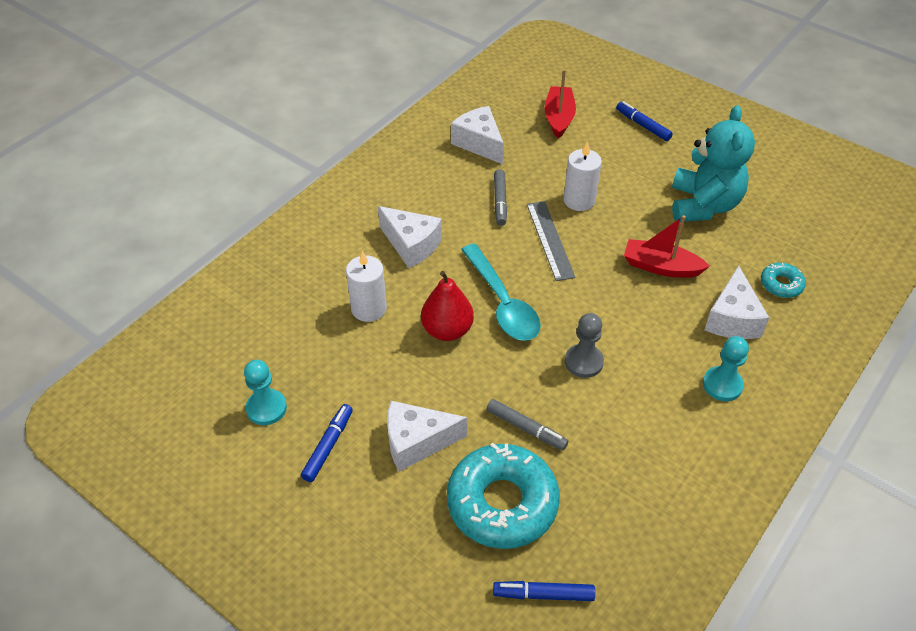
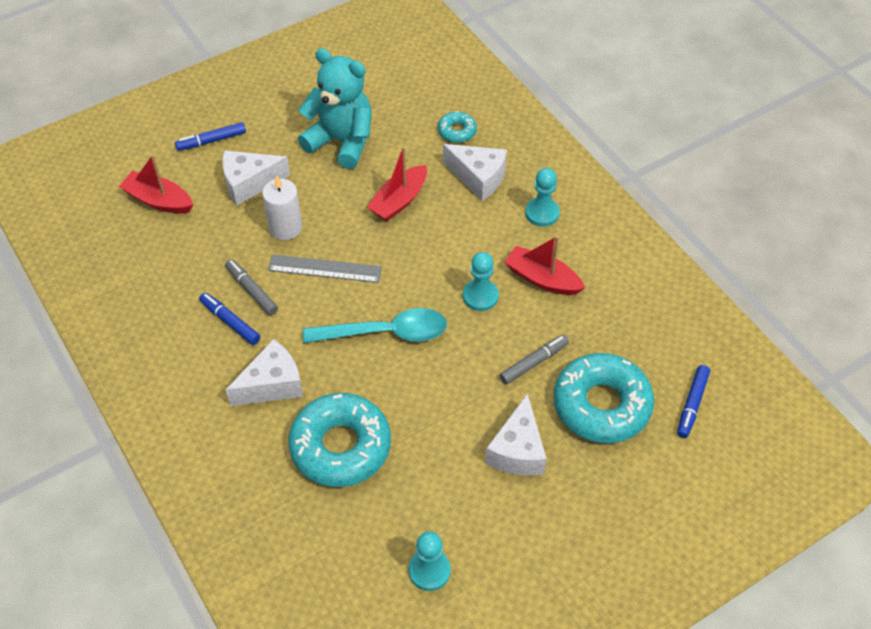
camera: 70 degrees left, 5 degrees up
blue marker [301,404,353,482] -> blue marker moved to [199,293,260,345]
white candle [346,250,387,322] -> turquoise donut [288,393,391,487]
red pear [421,271,474,341] -> none
white cheese [451,106,504,164] -> white cheese moved to [222,150,290,206]
grey marker [494,169,507,226] -> grey marker turned 150 degrees counterclockwise [225,259,278,315]
grey pawn [565,313,604,378] -> turquoise pawn [463,252,499,311]
none -> red boat [505,236,585,295]

